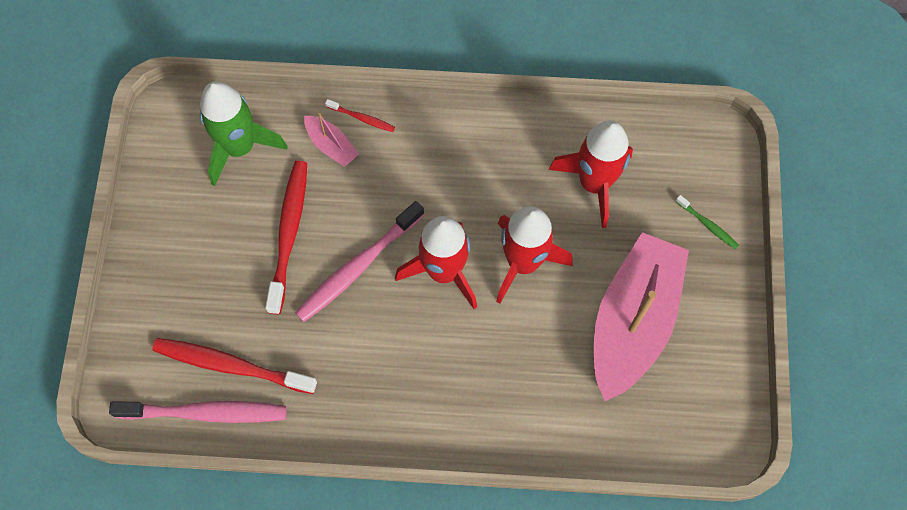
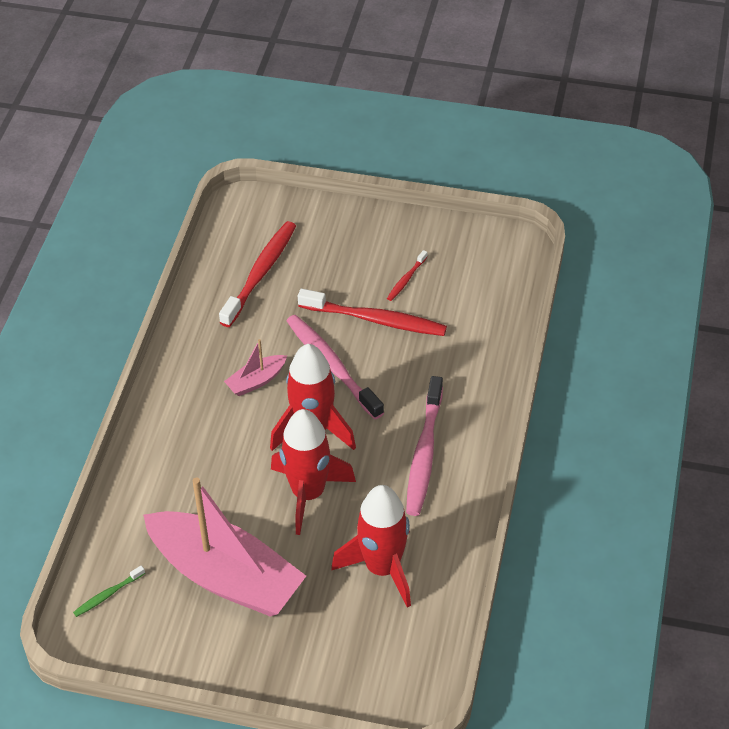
camera: 100 degrees right, 20 degrees down
pink toothbrush [109,401,287,423] -> pink toothbrush moved to [406,376,443,516]
green rocket [200,81,287,186] -> none
pink boat [304,113,359,167] -> pink boat moved to [224,339,287,396]
red toothbrush [325,99,395,132] -> red toothbrush moved to [387,250,428,301]
green toothbrush [675,195,739,249] -> green toothbrush moved to [73,566,145,617]

